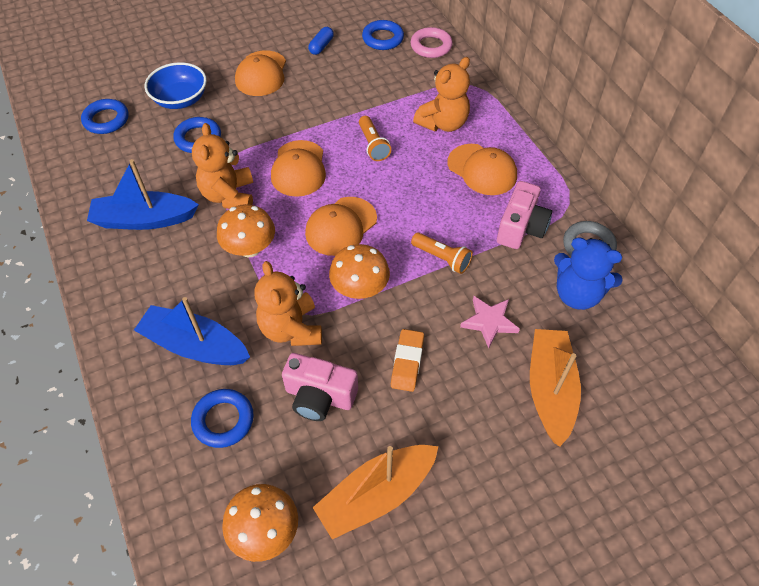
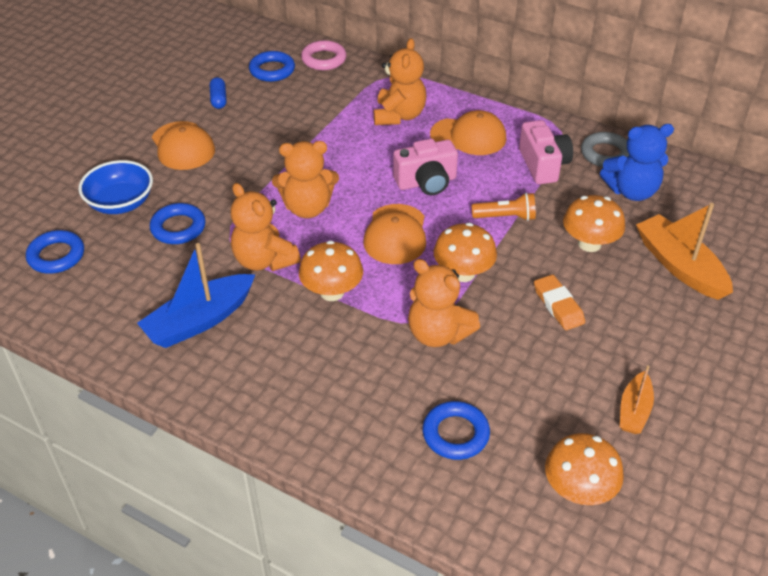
camera: 35 degrees left, 10 degrees down
blue boat [134,297,250,365] -> none
orange cap [271,140,326,197] -> orange teddy bear [272,141,339,218]
pink camera [282,353,358,421] -> pink camera moved to [393,139,458,195]
orange boat [312,445,438,539] -> orange boat [620,365,654,434], size x0.57
orange flashlight [359,116,391,161] -> none
pink star [460,296,520,348] -> orange mushroom [563,195,625,252]

